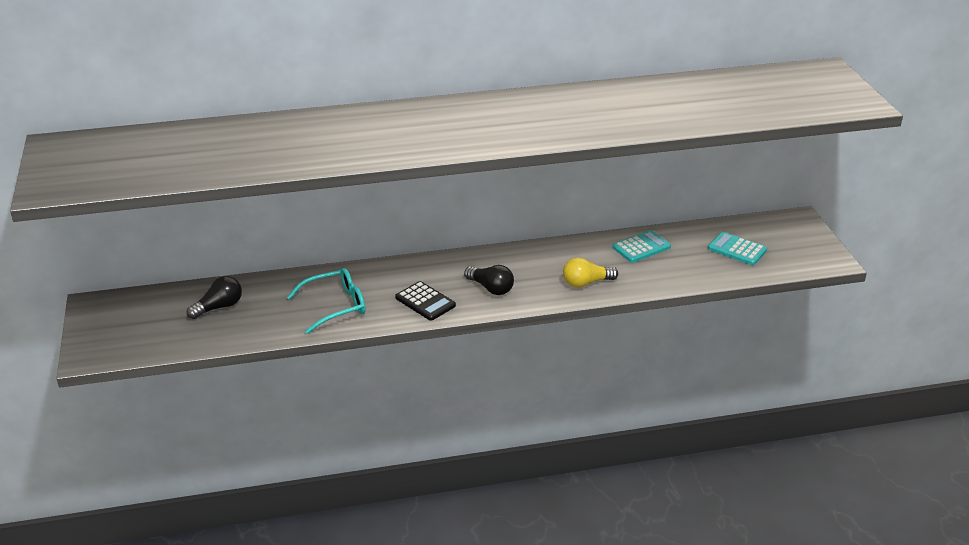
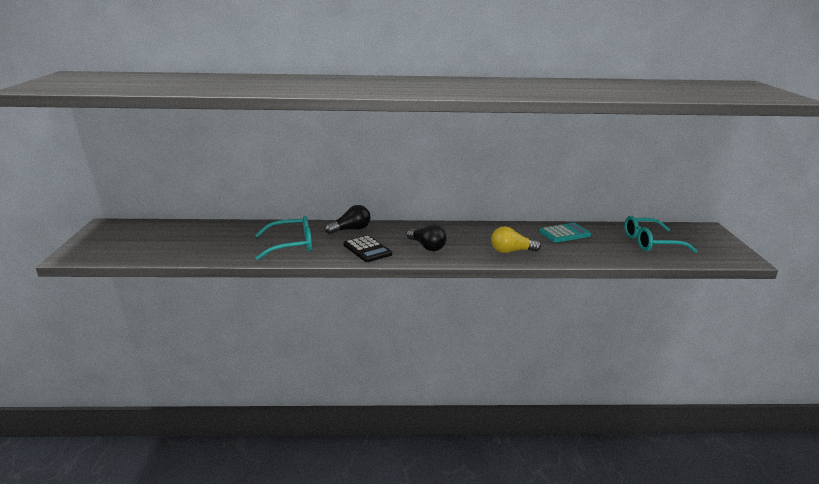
camera: 10 degrees right, 10 degrees down
black light bulb [187,276,242,319] -> black light bulb moved to [325,205,370,234]
turquoise calculator [708,232,767,265] -> turquoise glasses [624,216,697,253]

